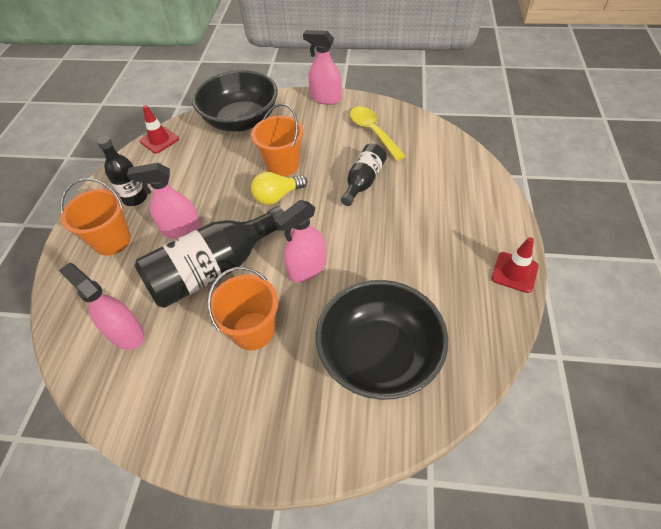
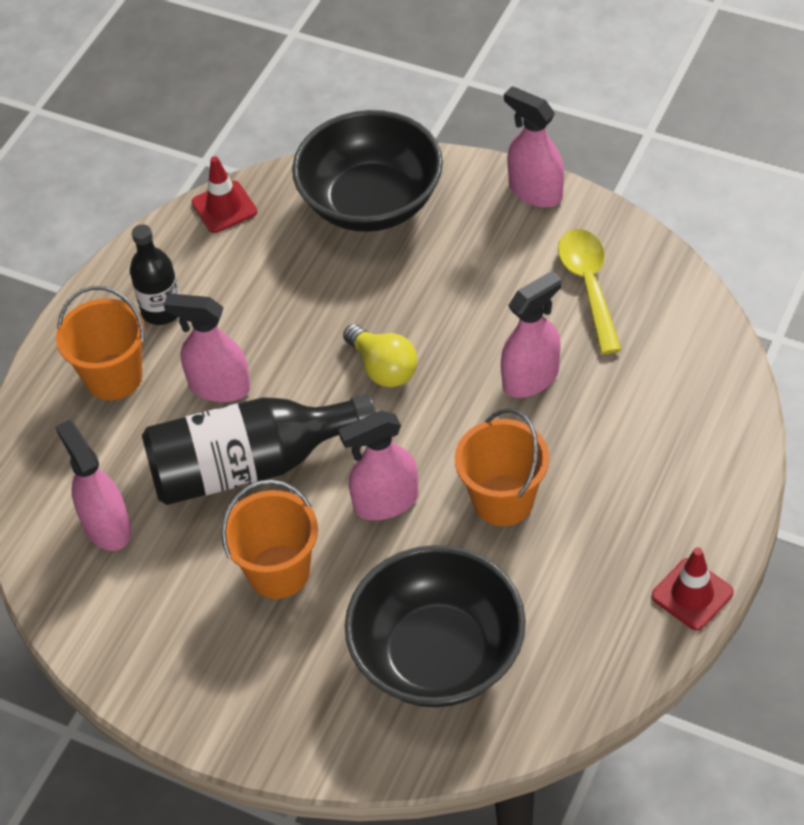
camera: 20 degrees right, 0 degrees up
orange bucket [251,103,304,176] -> orange bucket moved to [455,409,549,526]
yellow light bulb [251,172,307,205] -> yellow light bulb turned 120 degrees counterclockwise [343,324,417,387]
black bottle [341,143,387,206] -> pink spray bottle [501,271,562,398]

